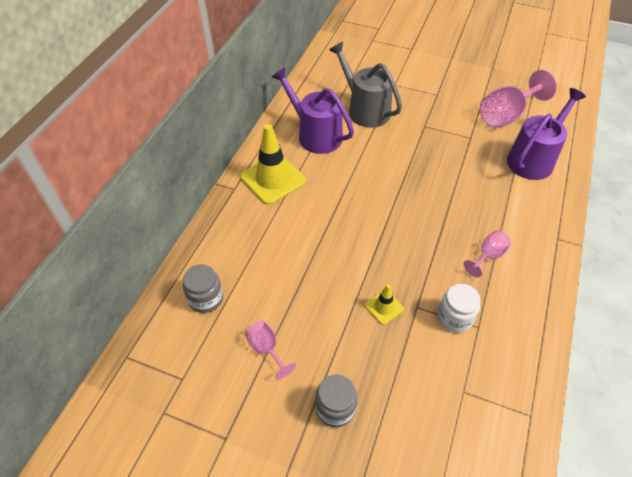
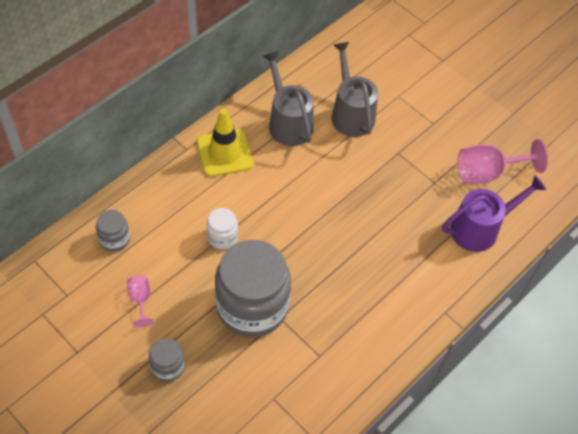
camera: 20 degrees right, 5 degrees up
purple watering can [272,67,354,154] -> grey watering can [263,51,314,146]
yellow traffic cone [365,284,404,325] -> grey jar [215,240,291,337]
white jar [437,284,480,333] -> white jar moved to [206,208,238,249]
pink goblet [463,231,511,278] -> none

